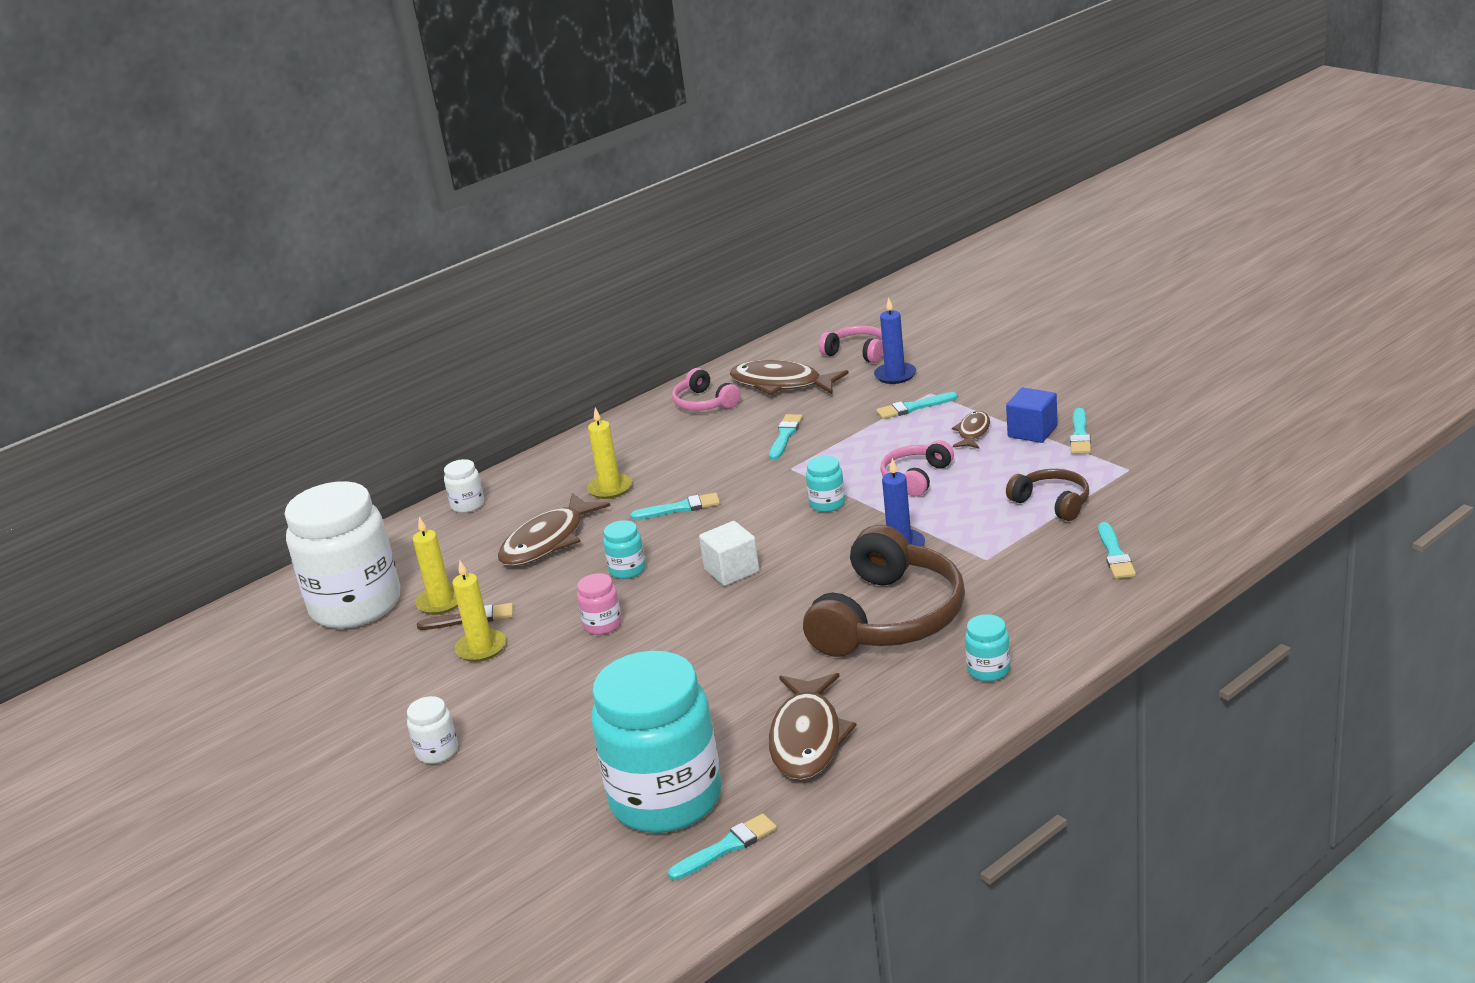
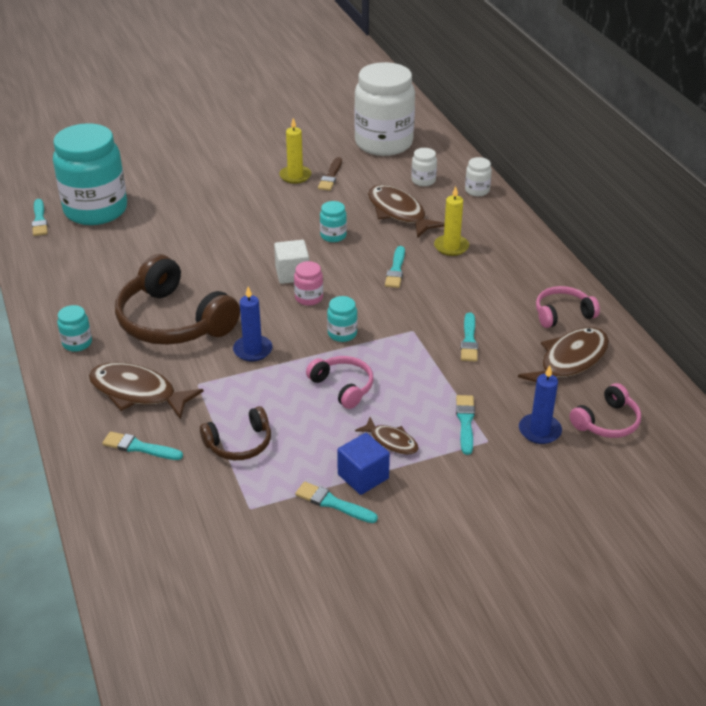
camera: 105 degrees right, 10 degrees up
white jar [407,696,458,764] -> white jar moved to [411,148,437,186]
yellow candle [413,517,458,615] -> none
pink jar [577,573,622,635] -> pink jar moved to [294,261,323,306]
turquoise brush [769,414,803,460] -> turquoise brush turned 60 degrees clockwise [461,312,478,362]
brown fish [769,673,856,780] -> brown fish moved to [89,362,204,420]

